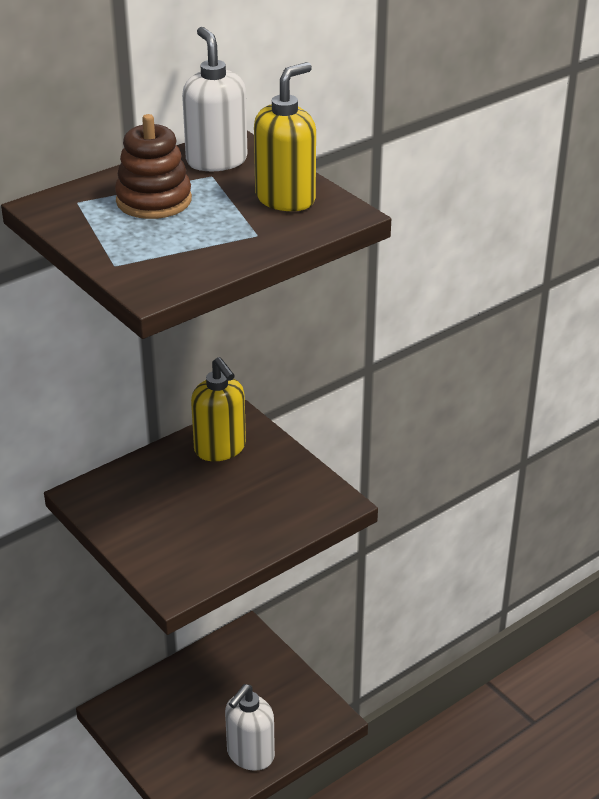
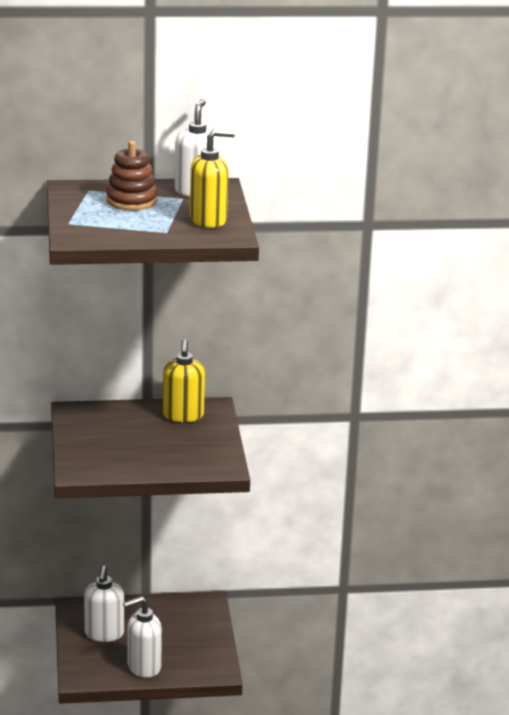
camera: 30 degrees right, 10 degrees down
none -> white soap dispenser [84,565,124,642]

